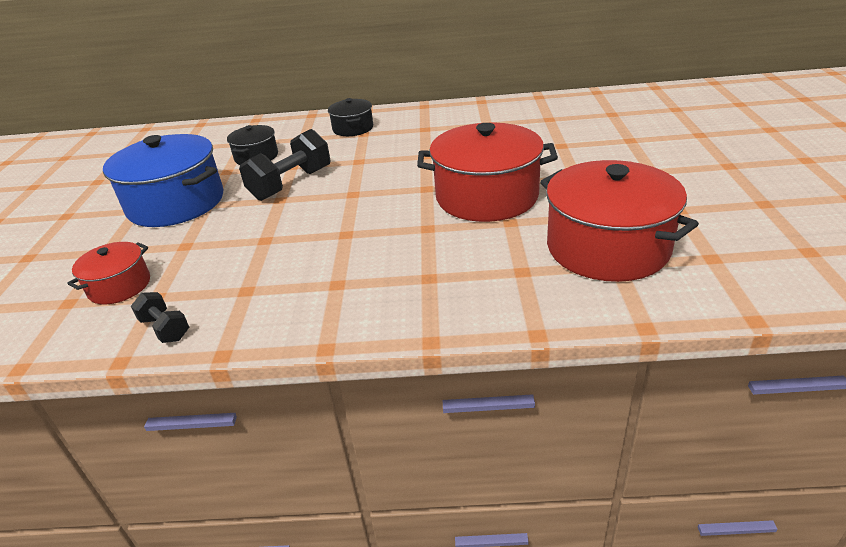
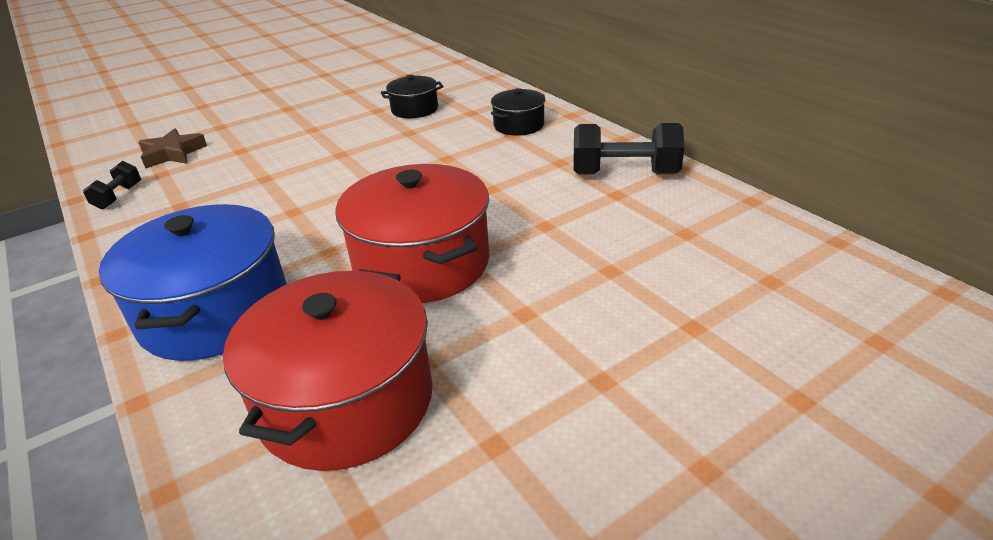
camera: 55 degrees right, 0 degrees up
red pot [67,242,150,304] -> brown star [138,128,207,169]
blue pot [103,134,223,227] -> blue pot moved to [99,204,287,361]
black dumbbell [239,129,330,201] -> black dumbbell moved to [574,123,685,175]

